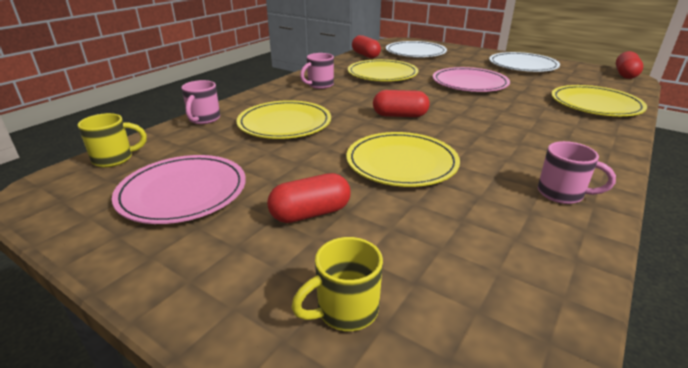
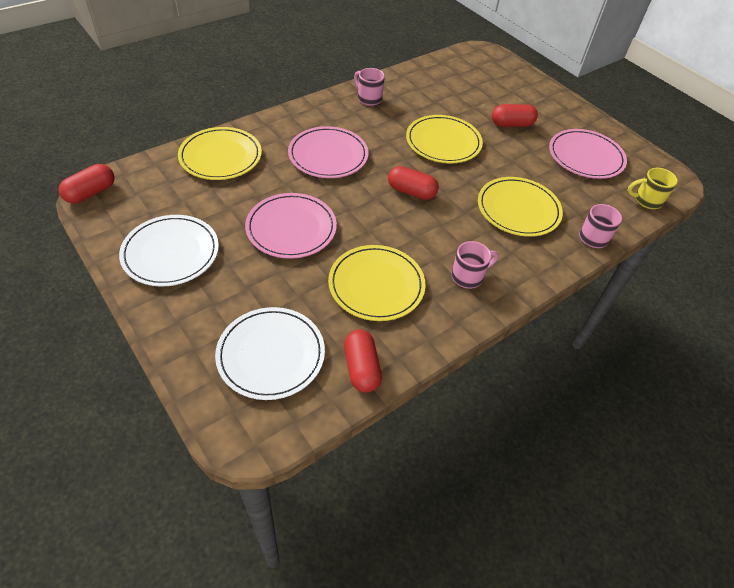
camera: 165 degrees left, 20 degrees up
yellow mug [291,237,383,331] -> none
none -> pink plate [288,126,369,178]

